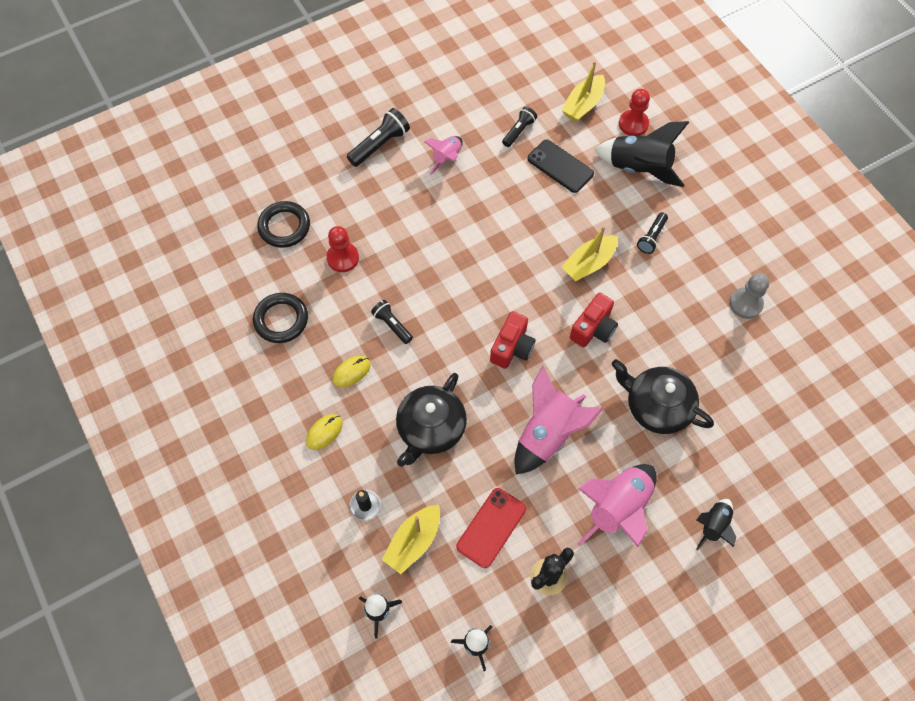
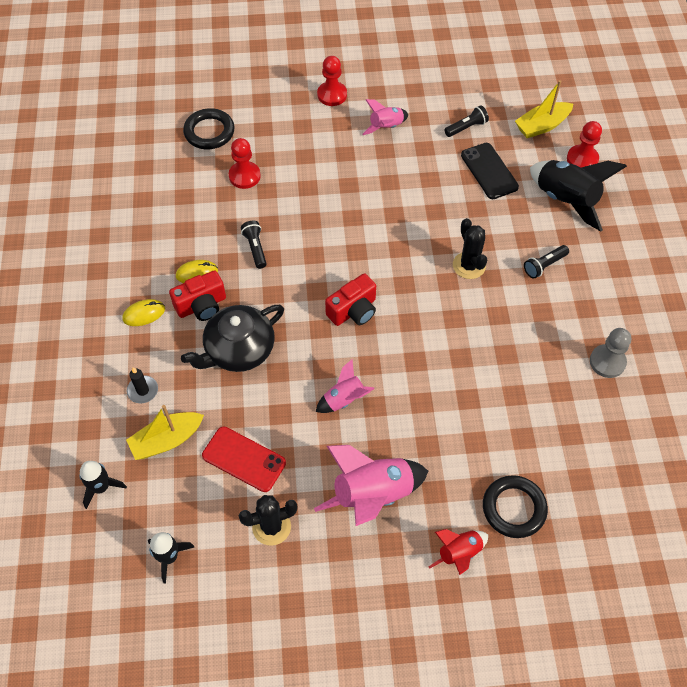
camera: 25 degrees right, 5 degrees down
black ring [253,293,308,343] -> black ring moved to [483,475,548,538]
black flashlight [347,108,410,167] -> red pawn [317,56,347,106]
red phone [456,488,526,568] -> red phone turned 60 degrees clockwise [202,426,286,492]
pink rocket [515,366,603,474] -> pink rocket [316,359,375,413], size x0.56
yellow boat [561,226,618,281] -> black cactus [453,218,487,279]
red camera [570,293,618,348] -> red camera moved to [169,270,226,321]
black teapot [612,359,714,434] -> none
black rocket [696,499,736,551] -> red rocket [428,529,488,575]

